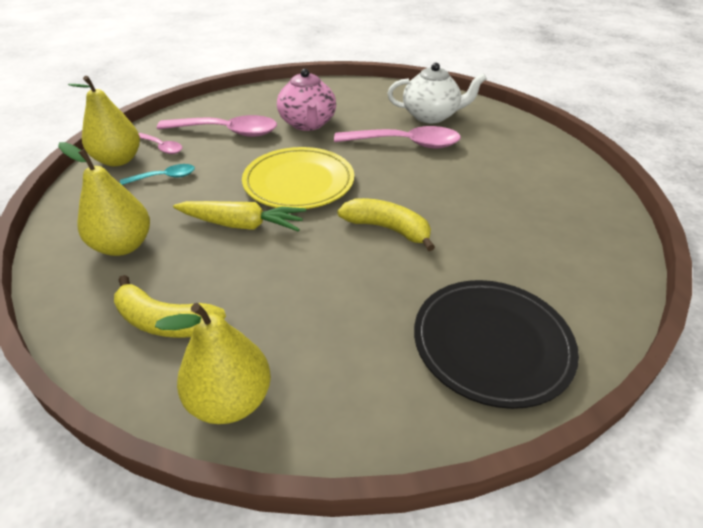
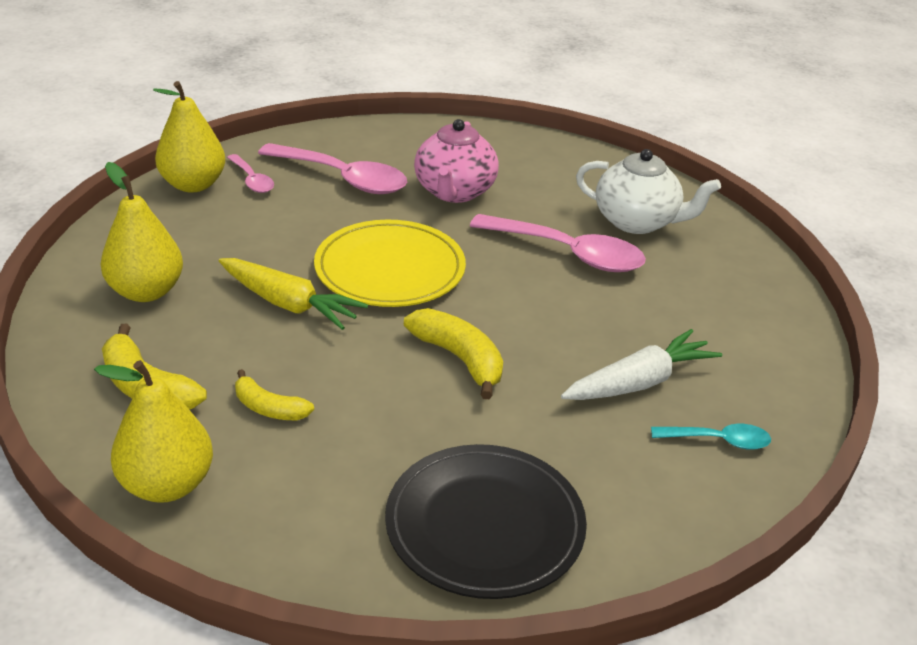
camera: 20 degrees right, 5 degrees down
turquoise spoon [120,164,195,185] -> turquoise spoon moved to [651,424,771,450]
none -> yellow banana [235,369,314,420]
none -> white carrot [561,329,722,400]

